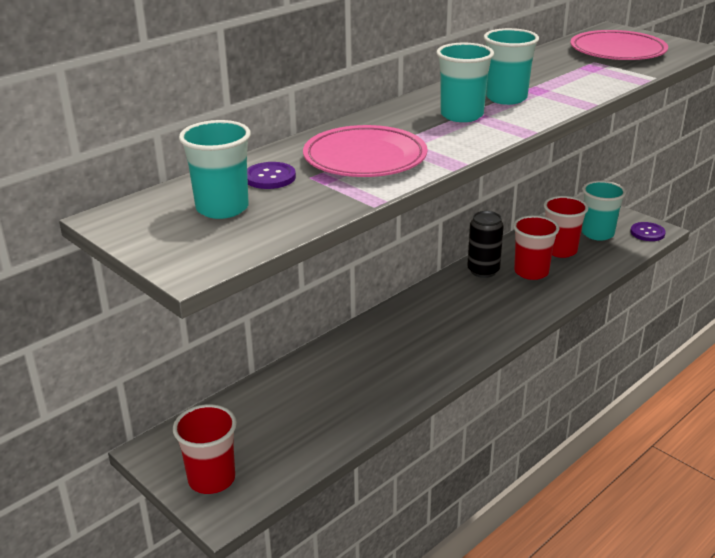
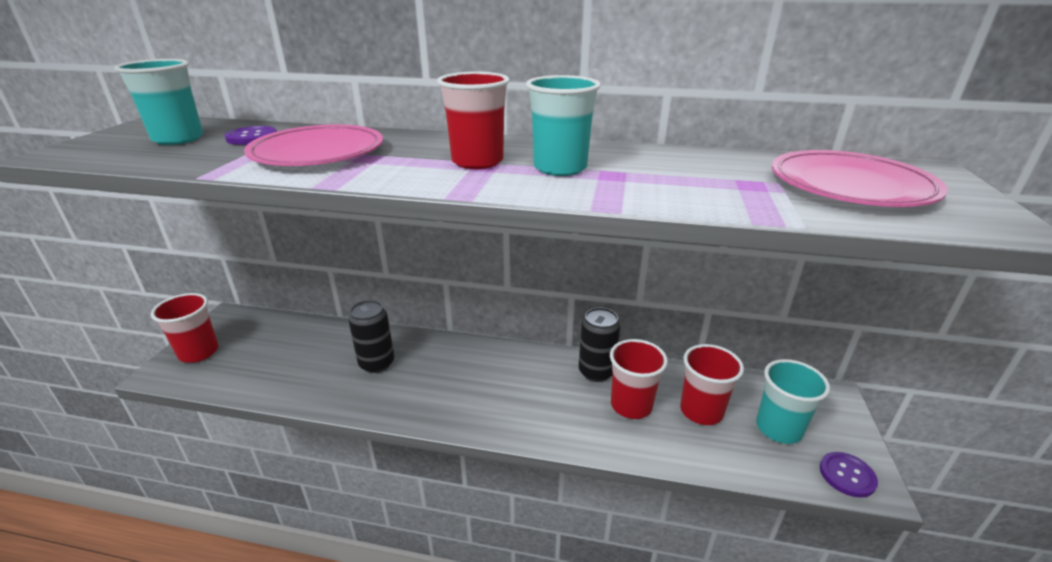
camera: 55 degrees right, 0 degrees up
turquoise cup [436,43,494,122] -> red cup [437,72,510,169]
none -> black can [348,300,394,373]

